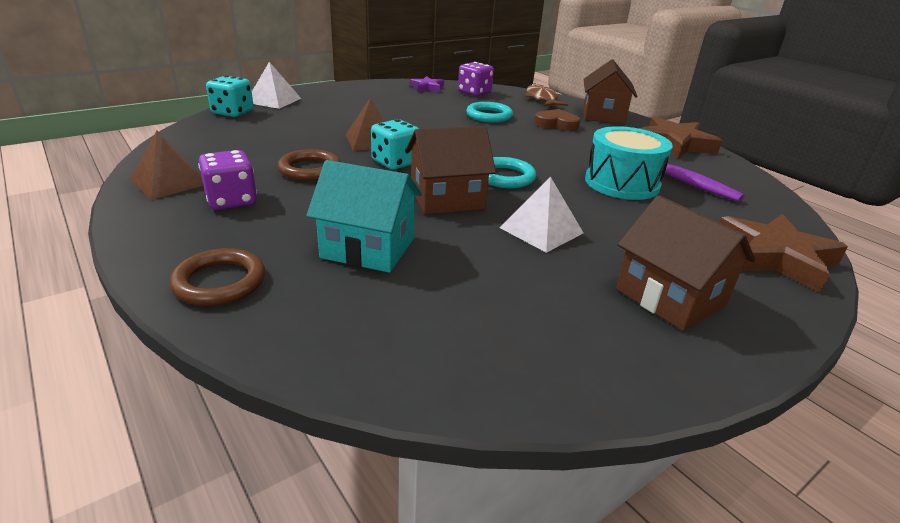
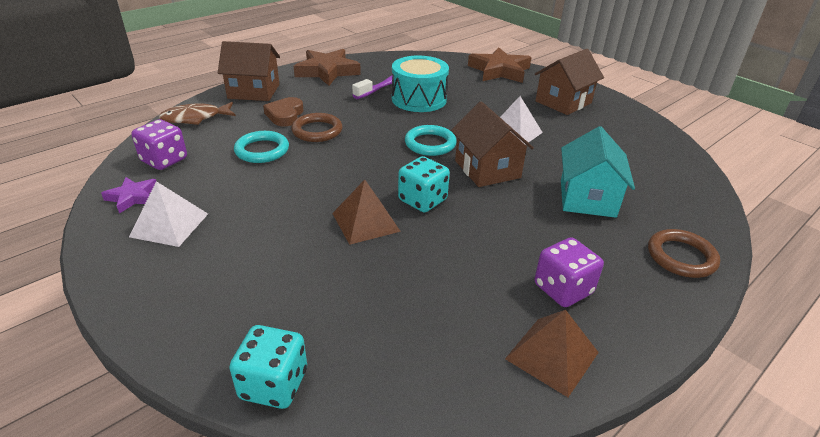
camera: 95 degrees left, 5 degrees up
white pyramid [252,62,301,109] -> white pyramid moved to [129,181,208,247]
brown ring [277,149,341,181] -> brown ring moved to [291,113,343,142]

